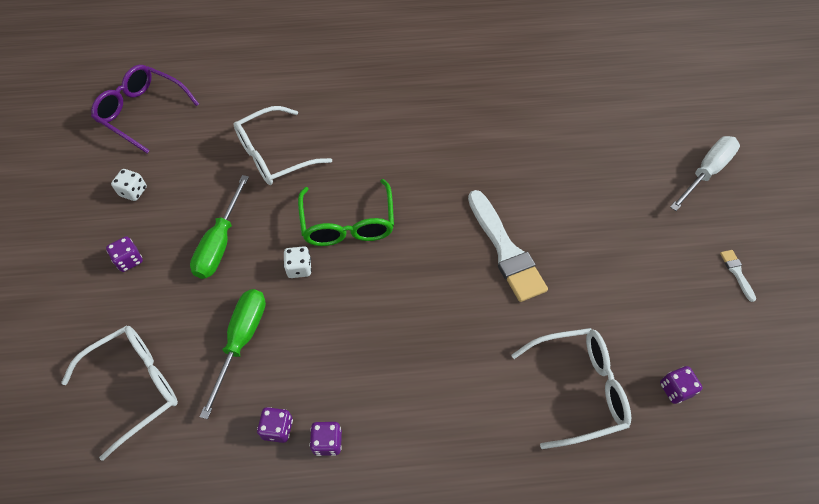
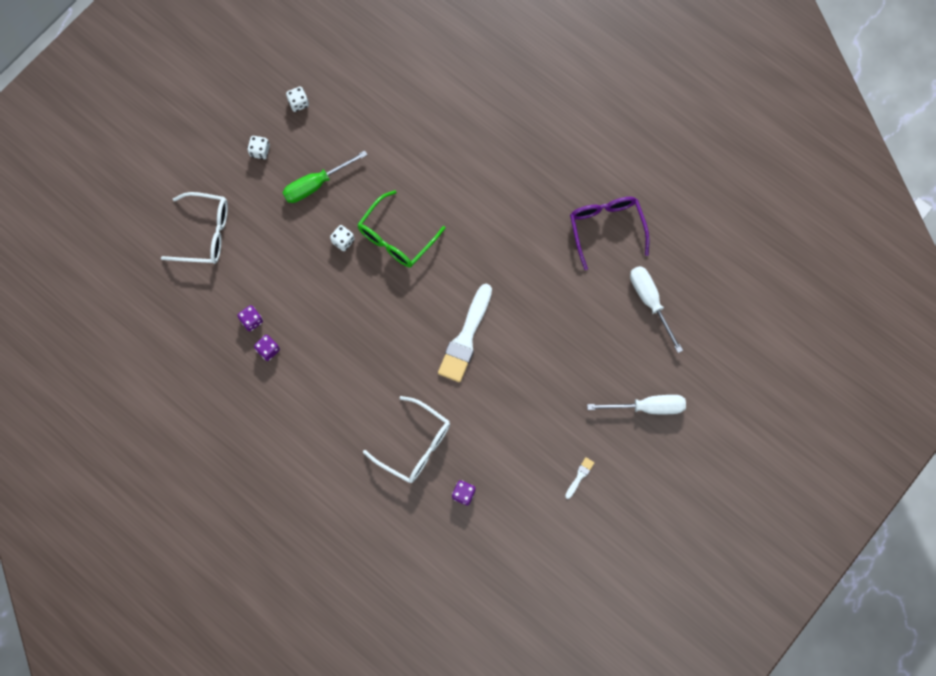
camera: 45 degrees right, 15 degrees up
purple glasses [91,65,199,153] -> purple glasses moved to [570,197,649,270]
purple dice [106,236,143,272] -> white dice [247,136,270,159]
green screwdriver [200,289,266,419] -> none
white glasses [234,106,332,185] -> none
none -> white screwdriver [630,266,683,353]

